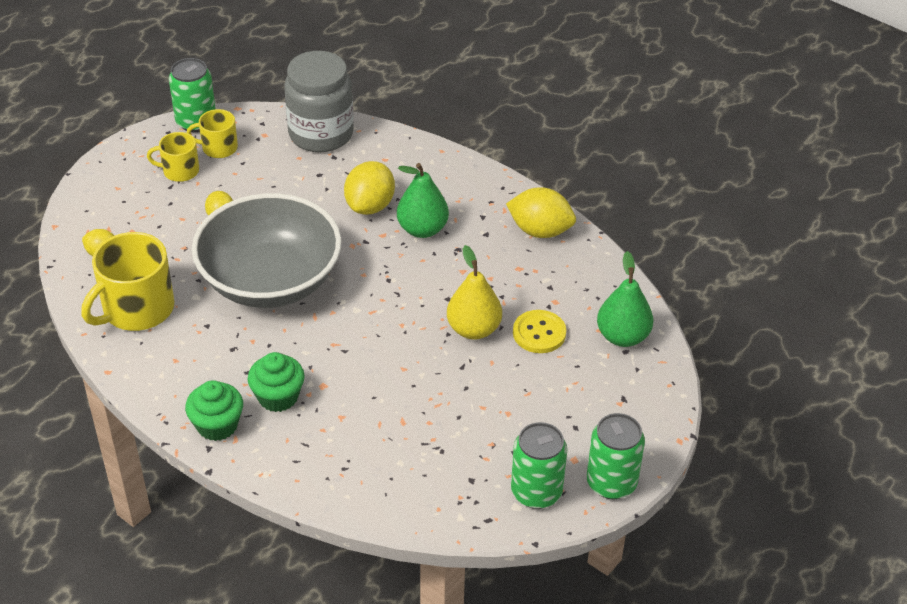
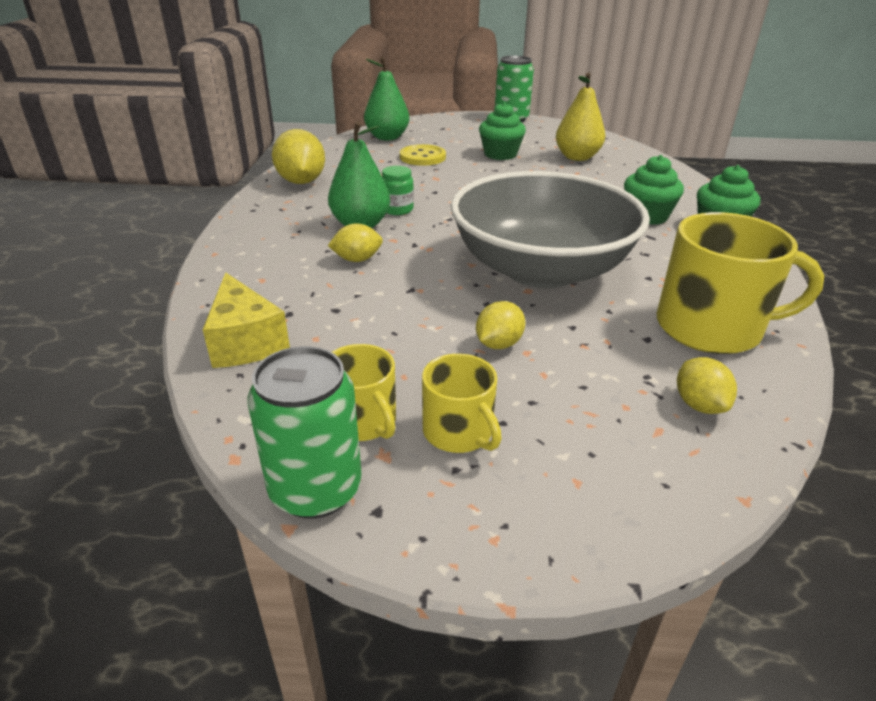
camera: 125 degrees left, 10 degrees down
grey jar [284,51,354,152] -> yellow cheese [202,272,290,368]
yellow lemon [344,161,395,215] -> yellow lemon [328,223,383,262], size x0.58
yellow pear [447,245,502,340] -> yellow pear moved to [556,73,605,161]
green can [511,422,567,509] -> none
none -> green jar [382,166,414,215]
none -> green cupcake [479,102,526,160]

